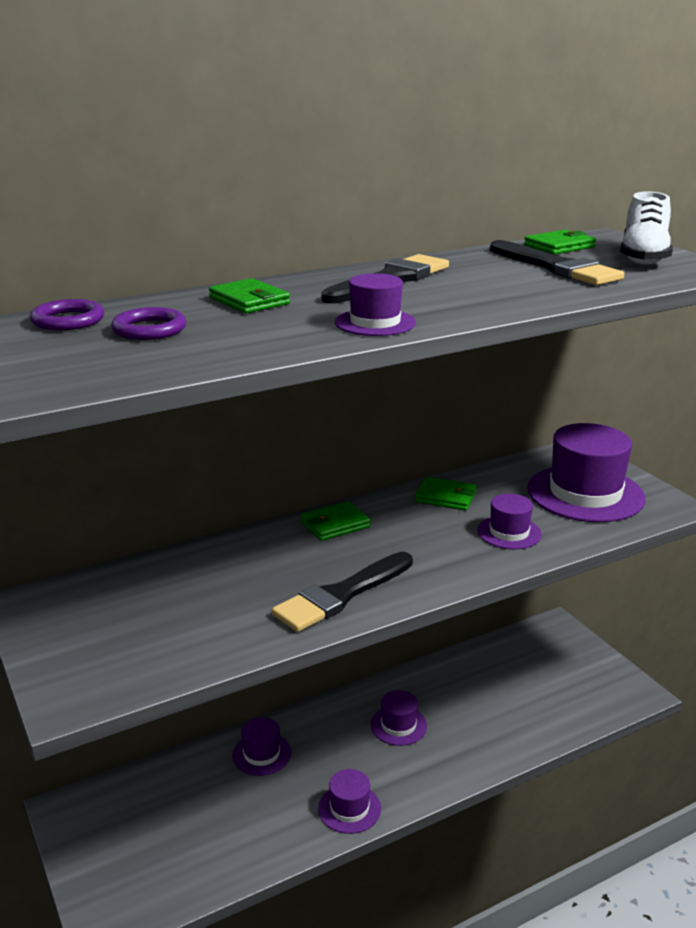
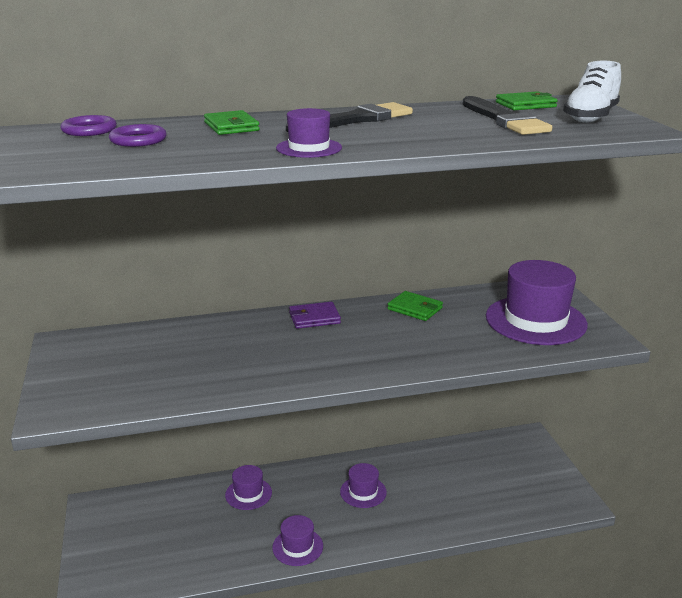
camera: 15 degrees right, 0 degrees up
black brush [272,552,413,632] -> none
green wallet [301,501,370,541] -> purple wallet [289,302,341,329]
purple hat [477,494,542,549] -> none

